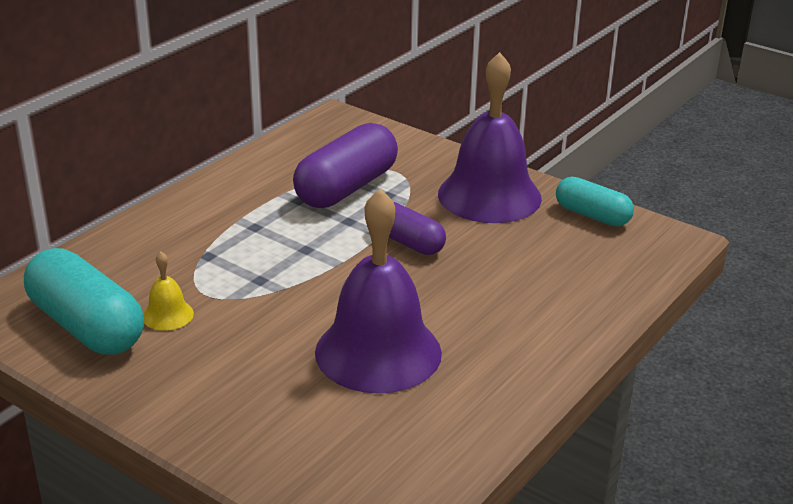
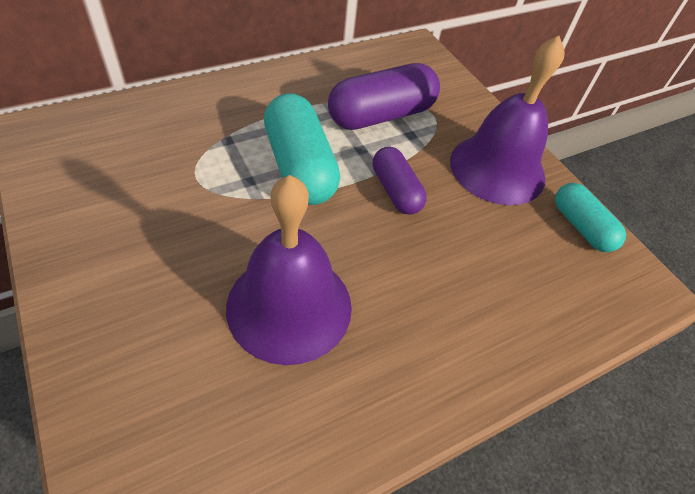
camera: 20 degrees right, 20 degrees up
turquoise capsule [24,248,144,355] -> turquoise capsule moved to [264,93,340,205]
yellow bell [143,252,194,331] -> none

